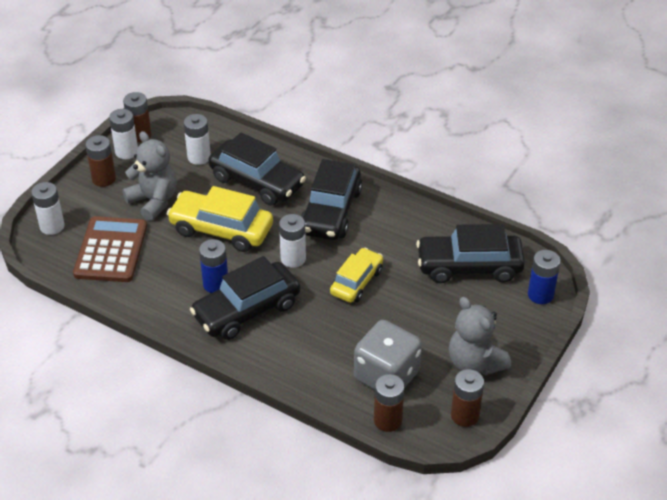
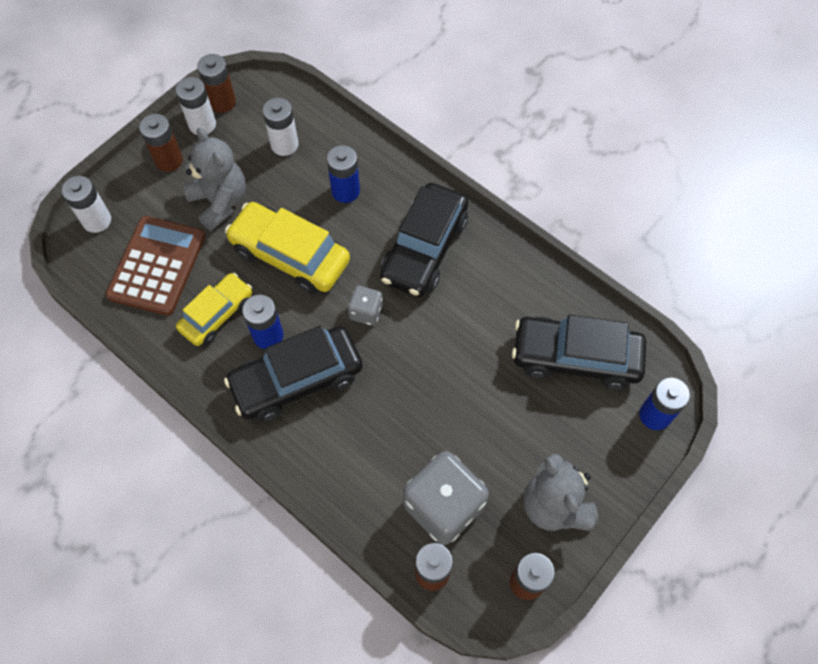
camera: 10 degrees right, 20 degrees up
black car [208,132,306,206] -> blue battery [327,145,360,203]
white battery [279,214,306,268] -> grey dice [348,286,383,326]
yellow car [330,248,383,303] -> yellow car moved to [176,273,252,346]

